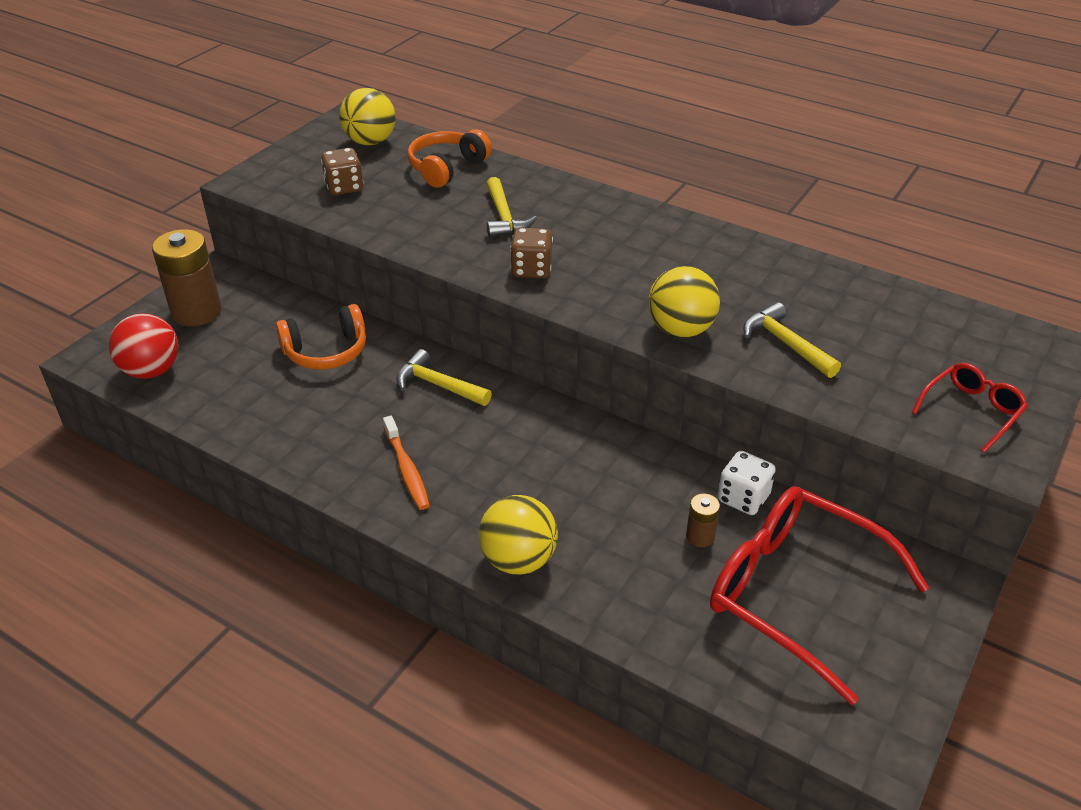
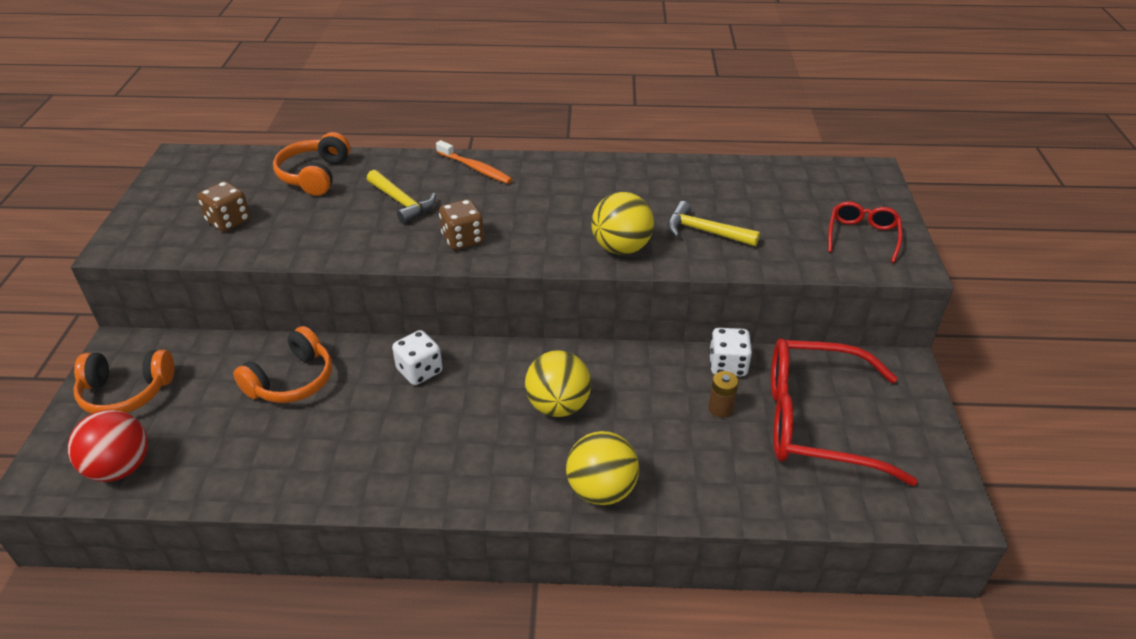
camera: 30 degrees left, 0 degrees up
brown battery [152,229,222,326] -> orange headphones [73,350,174,414]
yellow ball [339,88,396,145] -> yellow ball moved to [525,350,591,417]
orange toothbrush [383,416,430,510] -> orange toothbrush moved to [436,140,512,184]
yellow hammer [396,349,492,406] -> white dice [392,330,443,385]

